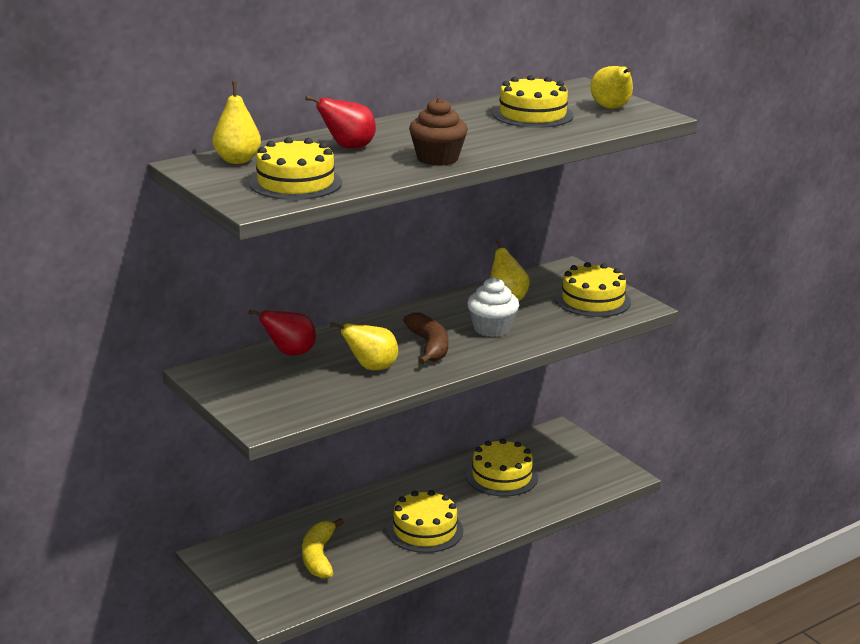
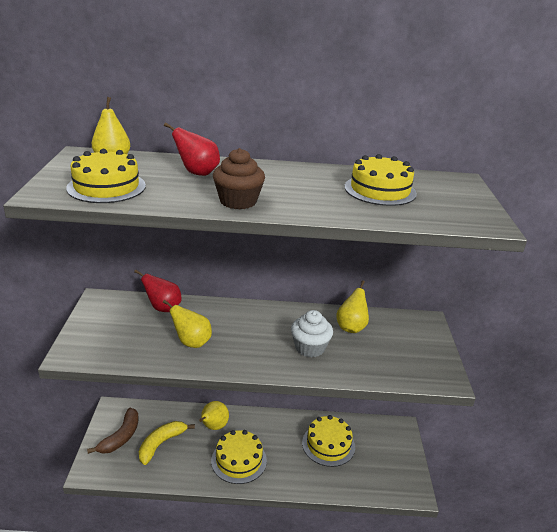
camera: 35 degrees right, 5 degrees up
brown banana [403,312,448,365] -> brown banana moved to [87,408,139,454]
yellow cake [555,262,631,317] -> none
yellow pear [591,66,633,109] -> yellow pear moved to [199,401,229,430]

